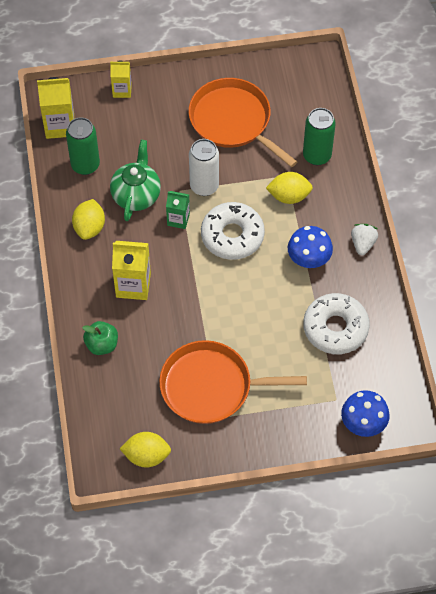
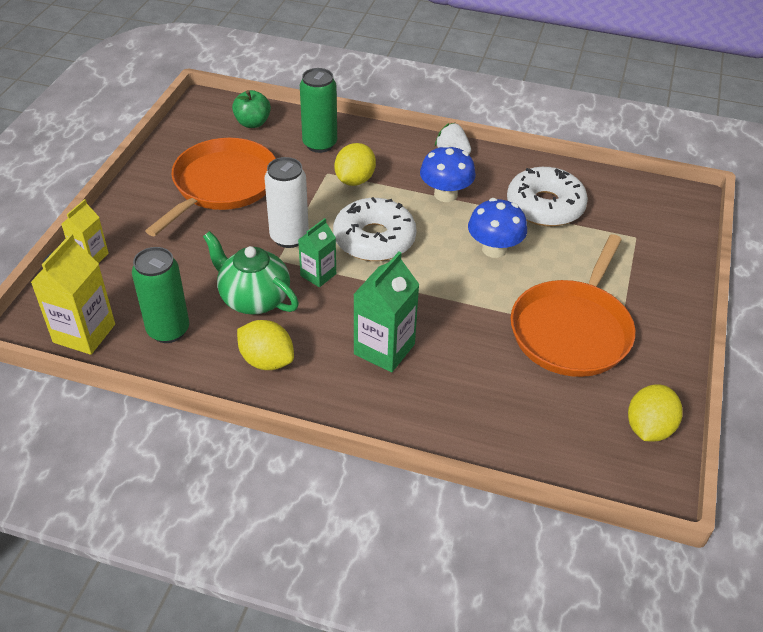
camera: 65 degrees left, 15 degrees down
green apple [82,321,118,355] -> green apple moved to [232,90,271,128]
yellow carton [112,241,151,300] -> green carton [353,252,420,372]
orange pan [189,78,297,167] -> orange pan turned 135 degrees clockwise [145,138,276,236]
blue mushroom [341,390,390,437] -> blue mushroom moved to [468,198,527,258]

